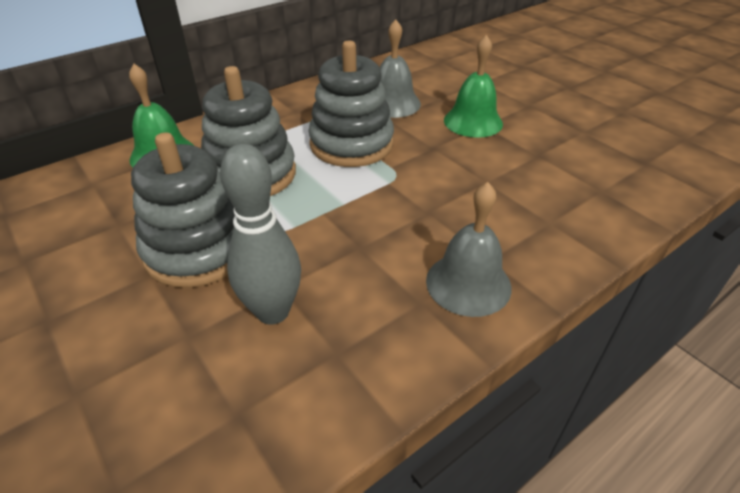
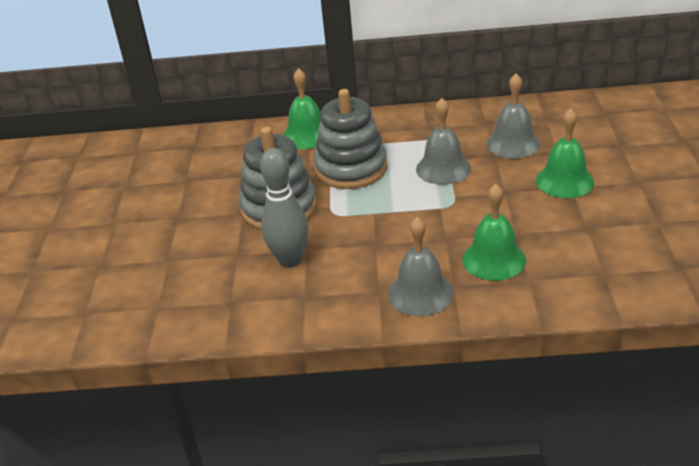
camera: 40 degrees right, 5 degrees down
grey stacking toy [308,40,394,167] -> grey bell [416,98,471,185]
none -> green bell [462,184,526,281]

